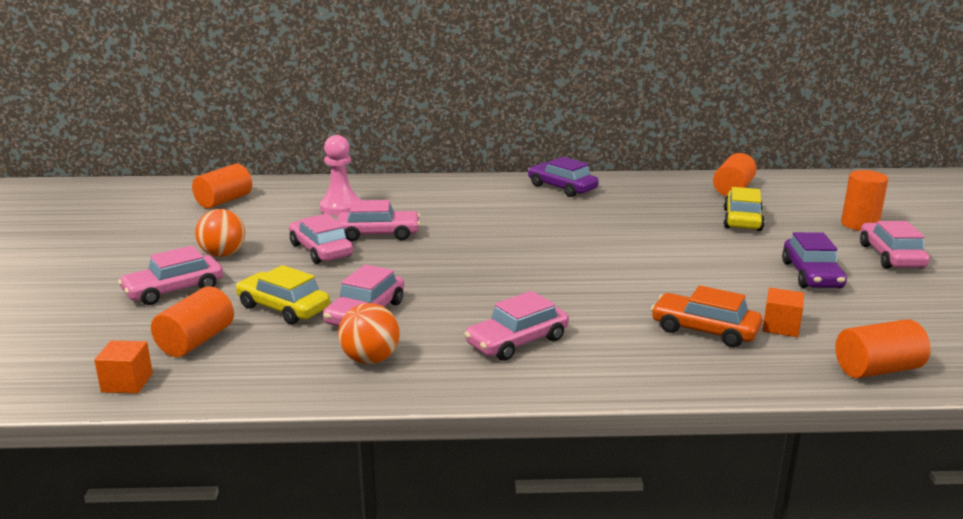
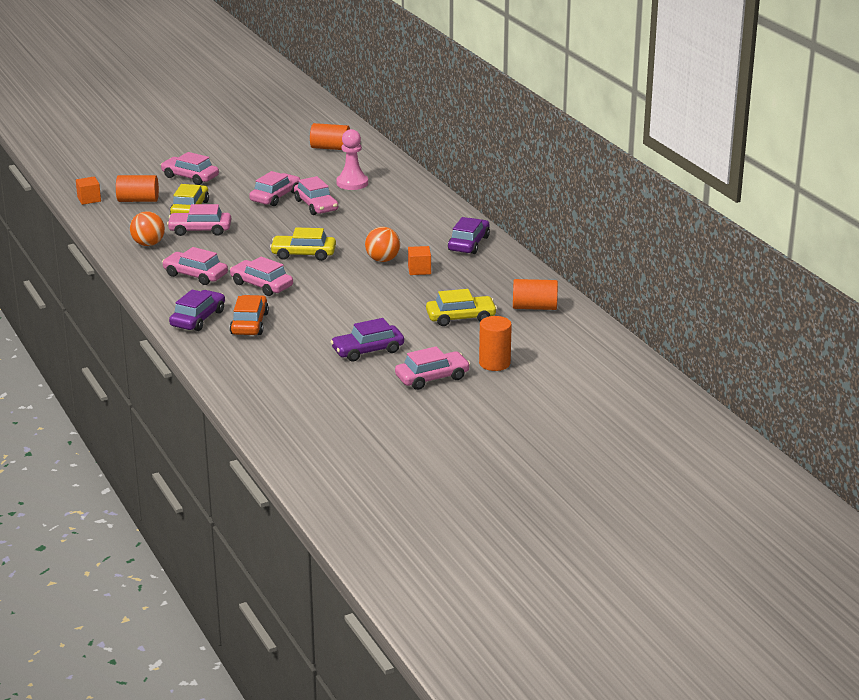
camera: 65 degrees right, 5 degrees up
orange ball [195,209,245,257] -> orange ball moved to [365,227,400,262]
orange cube [762,288,804,337] -> orange cube moved to [408,246,431,275]
orange cylinder [835,319,930,379] -> none
none -> purple car [169,290,225,331]
none -> pink car [230,256,293,296]
none -> yellow car [270,227,336,261]

